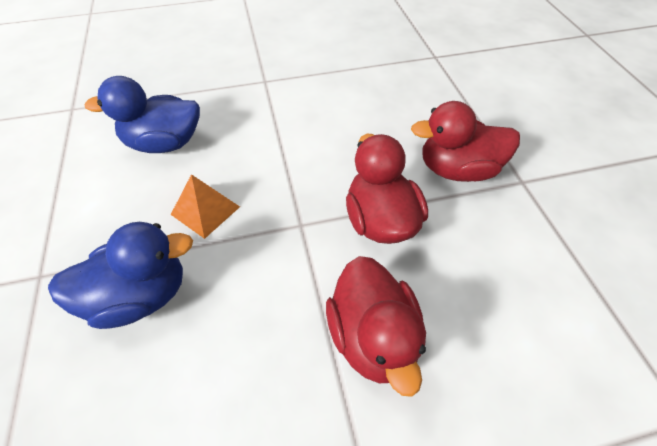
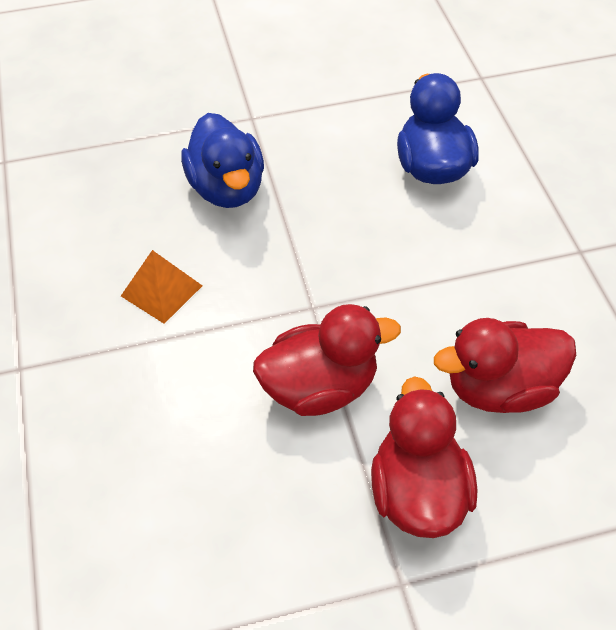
camera: 90 degrees right, 0 degrees up
orange pyramid [171,174,240,239] -> orange pyramid moved to [121,250,202,324]
red duck [326,256,426,397] -> red duck moved to [434,318,576,413]

